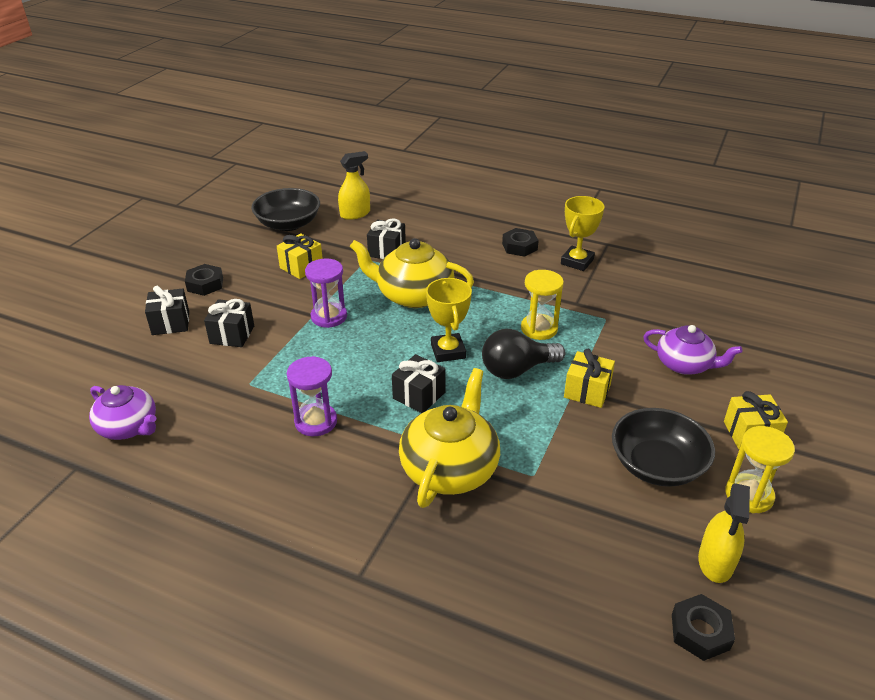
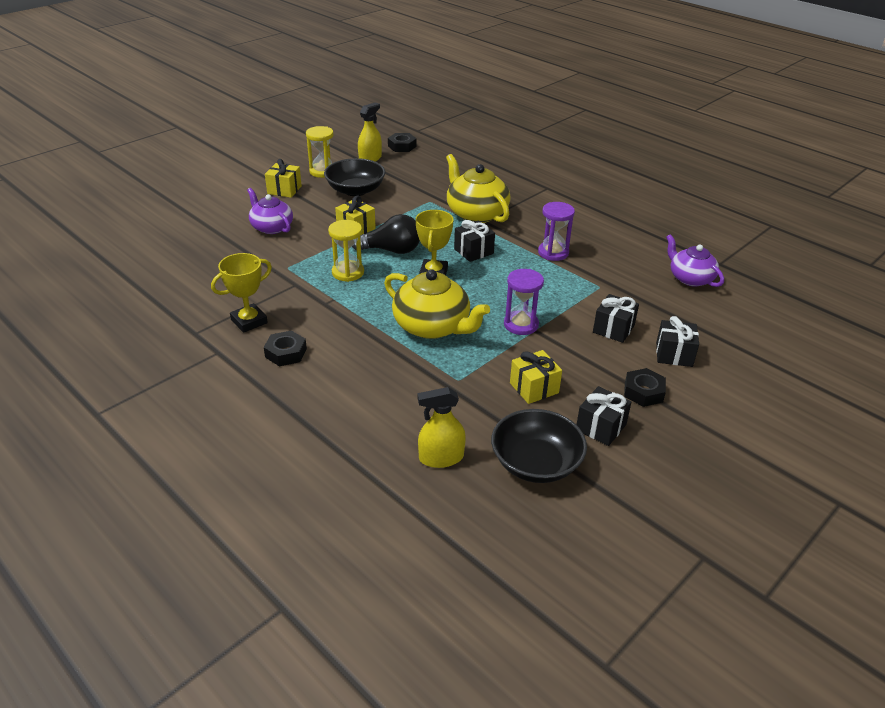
camera: 160 degrees left, 0 degrees up
black gift [367,218,406,259] -> black gift moved to [576,386,631,446]
yellow teapot [399,368,500,508] -> yellow teapot turned 105 degrees clockwise [446,154,510,223]

